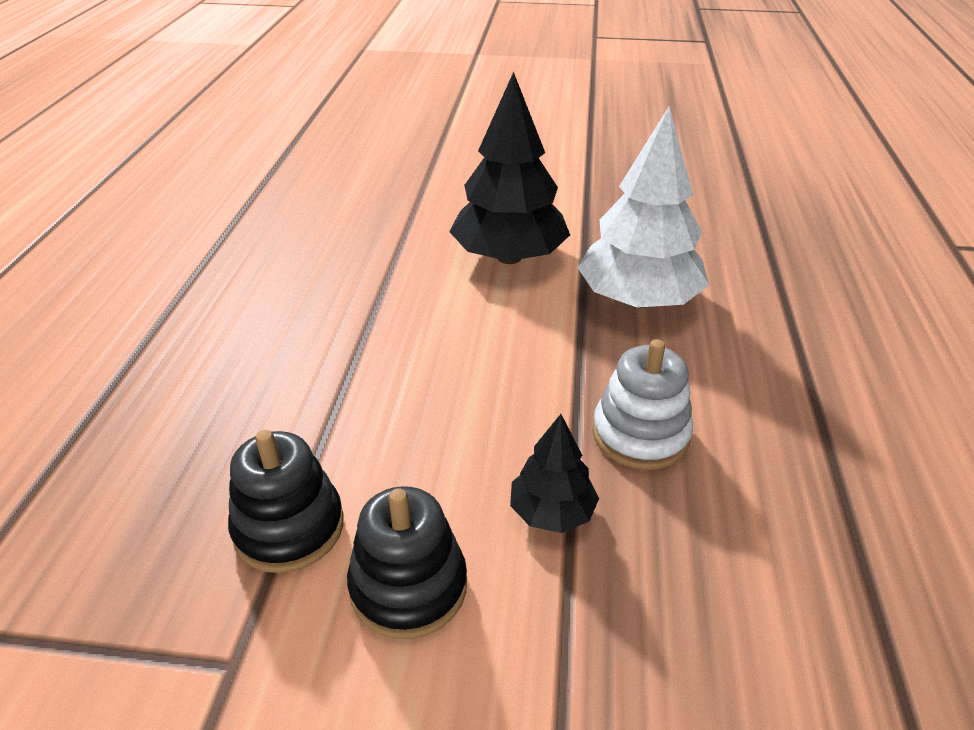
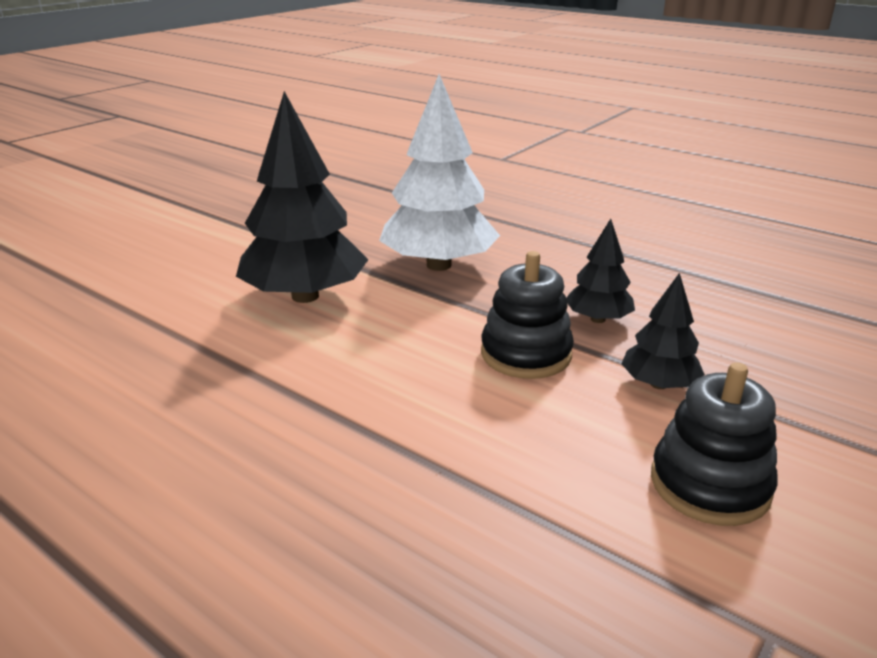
camera: 60 degrees left, 10 degrees down
black stacking toy [228,430,344,573] -> black stacking toy moved to [481,251,574,379]
white stacking toy [592,339,693,470] -> black tree [566,219,635,323]

